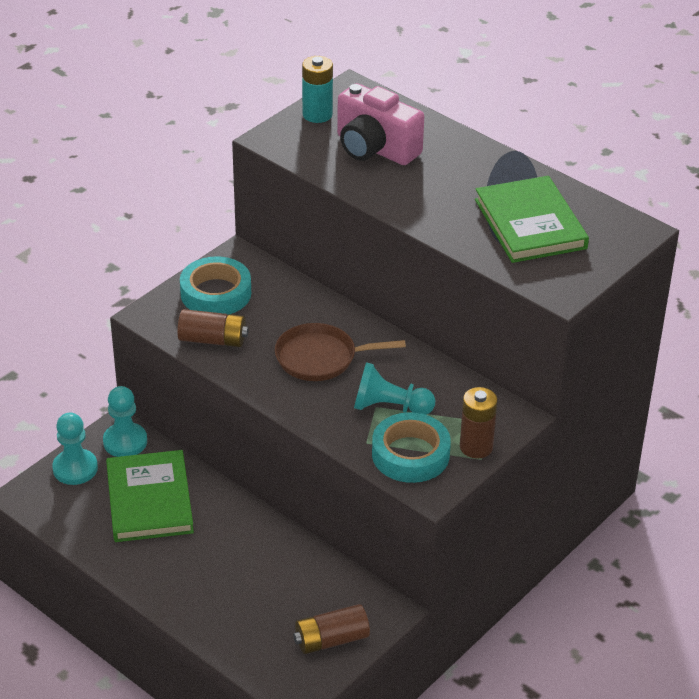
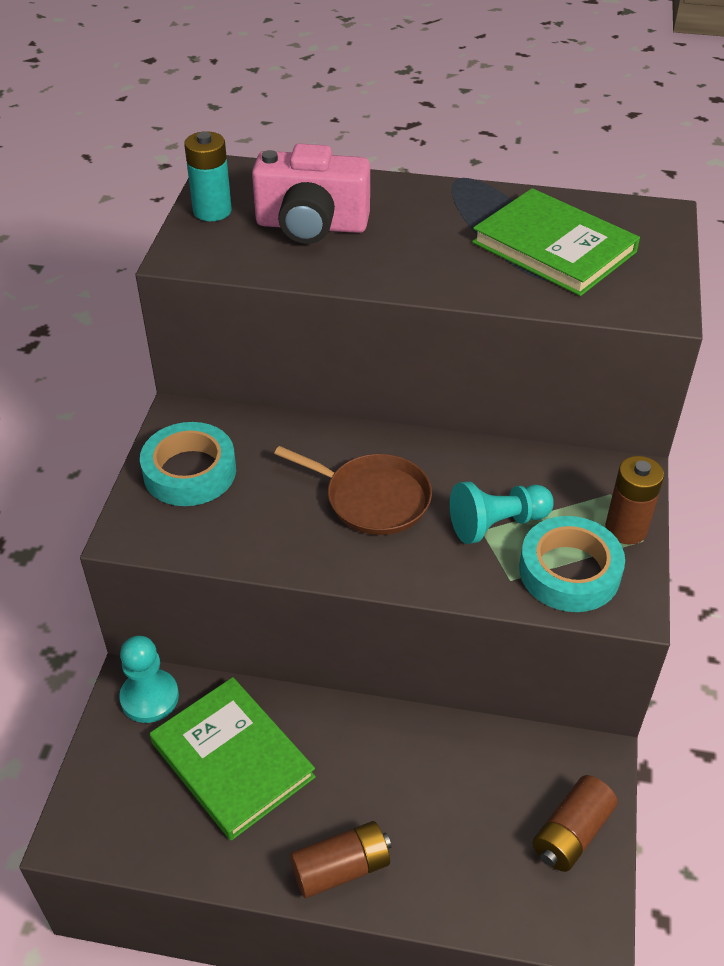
camera: 30 degrees left, 5 degrees up
turquoise pawn [52,413,98,485] -> none
brown battery [177,309,249,347] -> brown battery moved to [290,821,391,898]
brown pan [275,323,406,381] -> brown pan turned 120 degrees counterclockwise [274,446,432,535]

